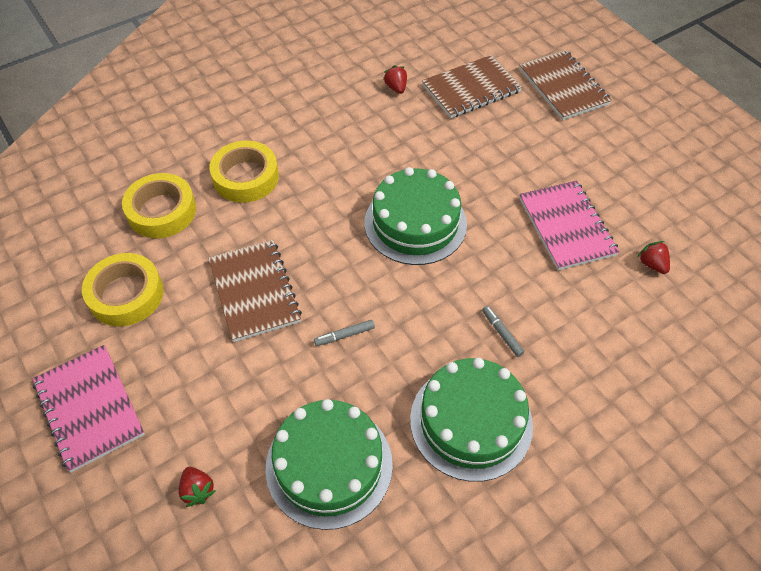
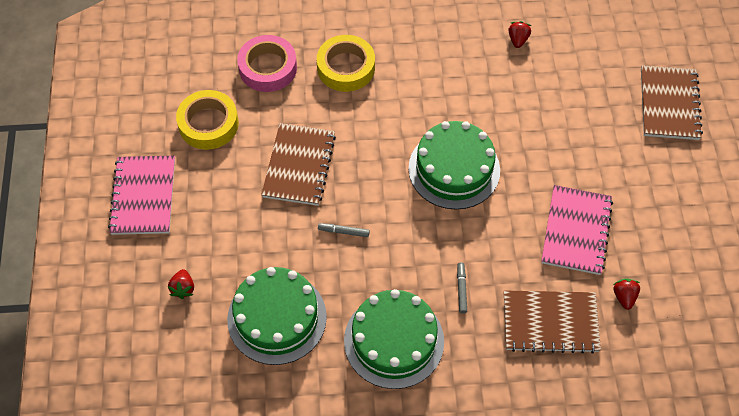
camera: 30 degrees right, 5 degrees up
yellow tape [122,173,196,238] -> pink tape [237,35,297,92]
brown notebook [422,55,522,118] -> brown notebook moved to [504,290,601,354]

